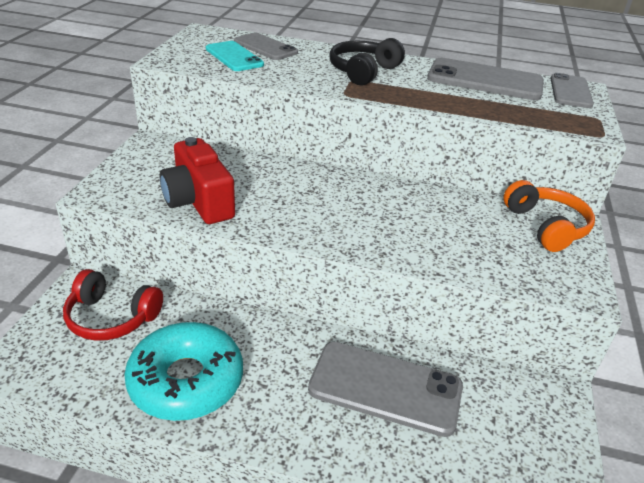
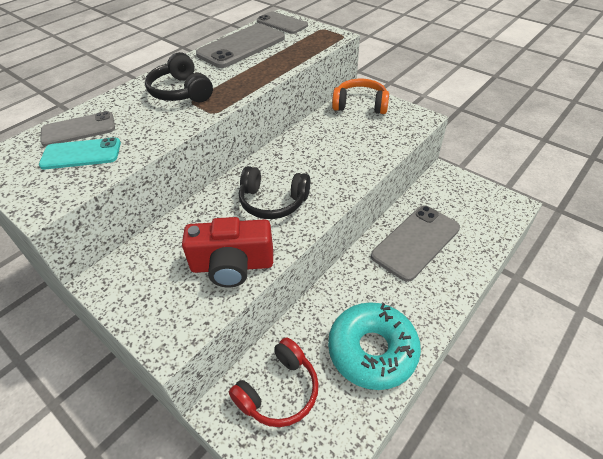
camera: 60 degrees left, 10 degrees up
none -> black headphones [239,166,310,219]

